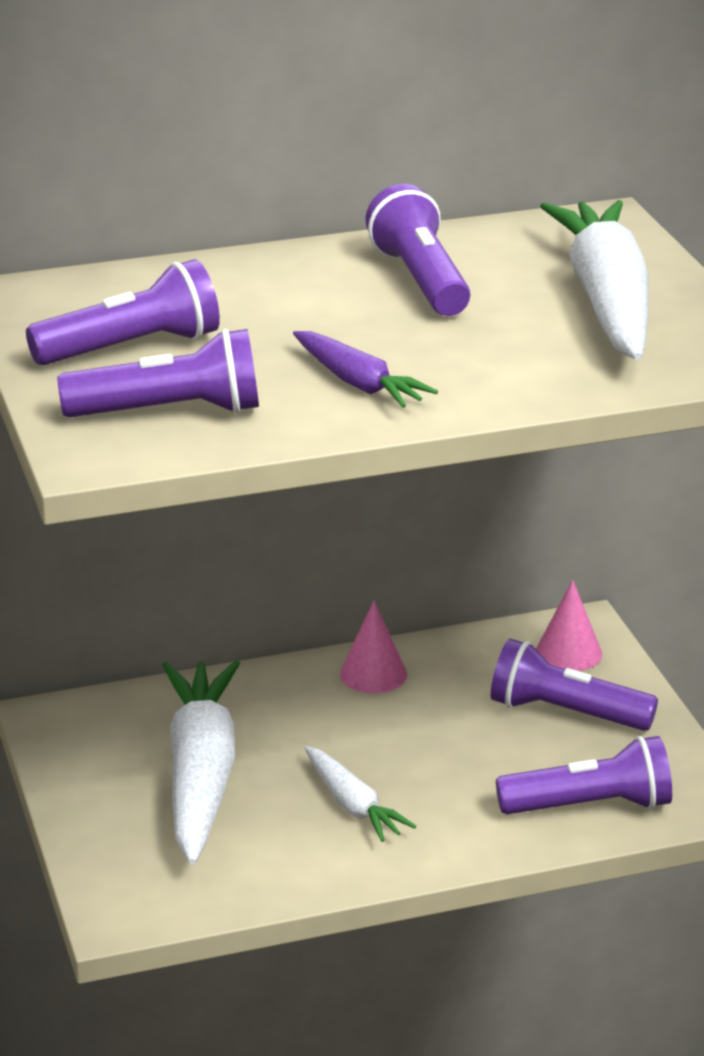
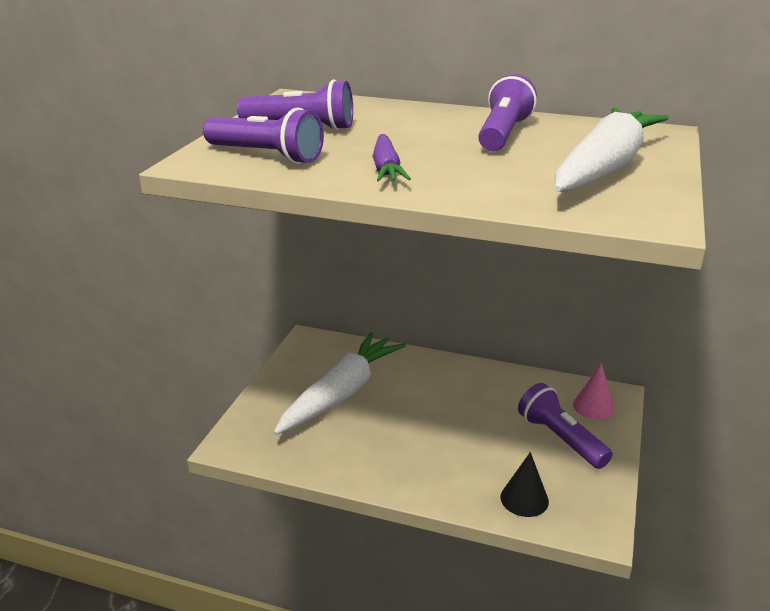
camera: 35 degrees right, 0 degrees up
white carrot [305,746,416,842] -> none
pink cone [340,601,407,693] -> none
purple flashlight [496,736,672,814] -> black cone [500,452,549,517]

